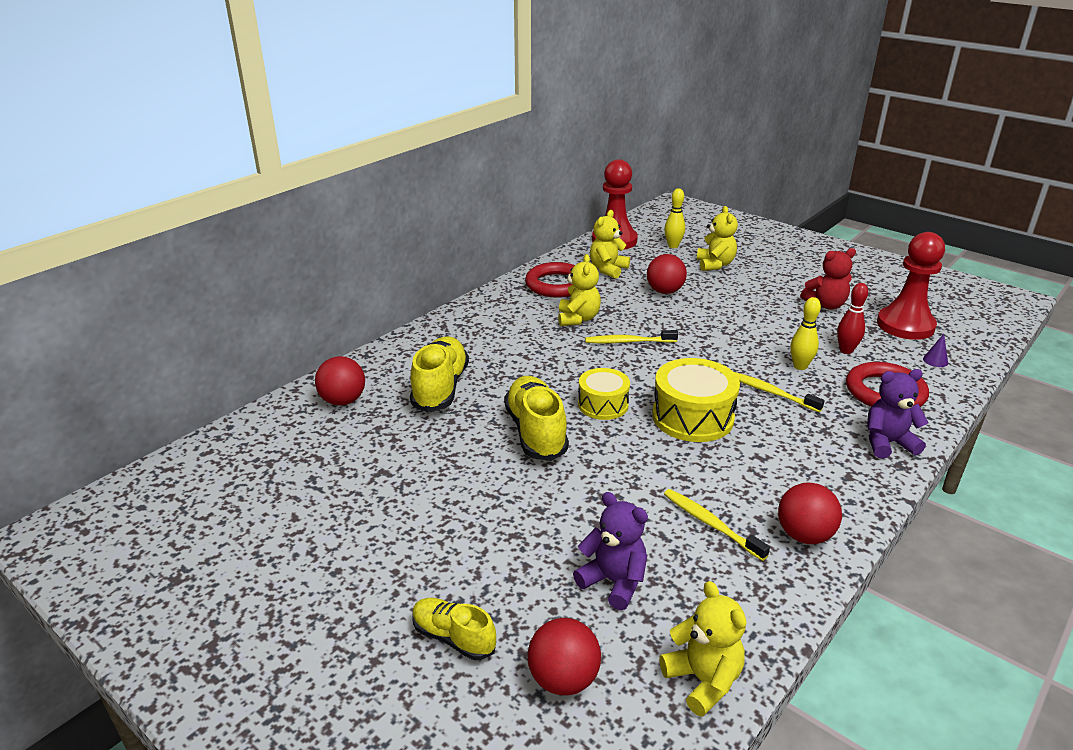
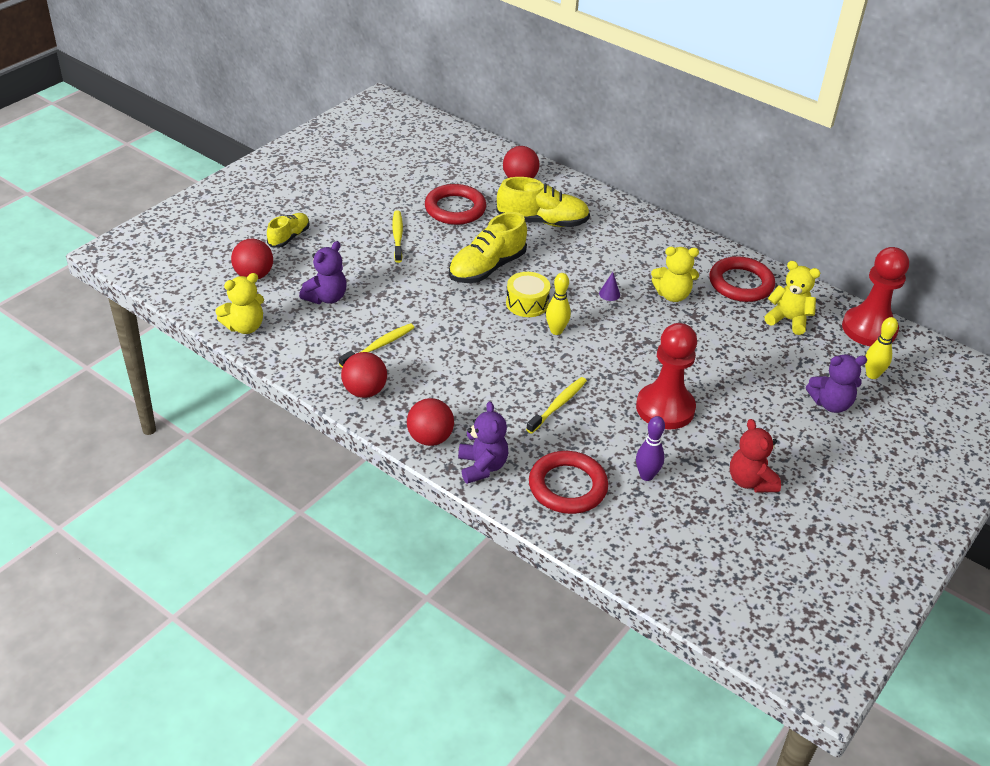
camera: 85 degrees right, 10 degrees up
yellow shoe [504,376,569,461] -> yellow shoe turned 150 degrees clockwise [449,212,527,283]
yellow toothbrush [585,330,678,343] -> yellow toothbrush moved to [392,210,403,263]
red ball [647,254,687,294] -> red ball moved to [407,398,454,446]
yellow drum [652,358,740,442] -> none
yellow teddy bear [697,206,738,271] -> purple teddy bear [806,354,867,413]
yellow bowling pin [790,297,821,370] -> yellow bowling pin moved to [546,273,571,335]
red bowling pin [837,283,868,354] -> purple bowling pin [636,416,665,481]
red pawn [877,232,945,340] -> red pawn moved to [636,323,697,430]
purple cone [923,334,948,367] -> purple cone moved to [599,272,620,301]
none -> red ring [425,184,486,225]

